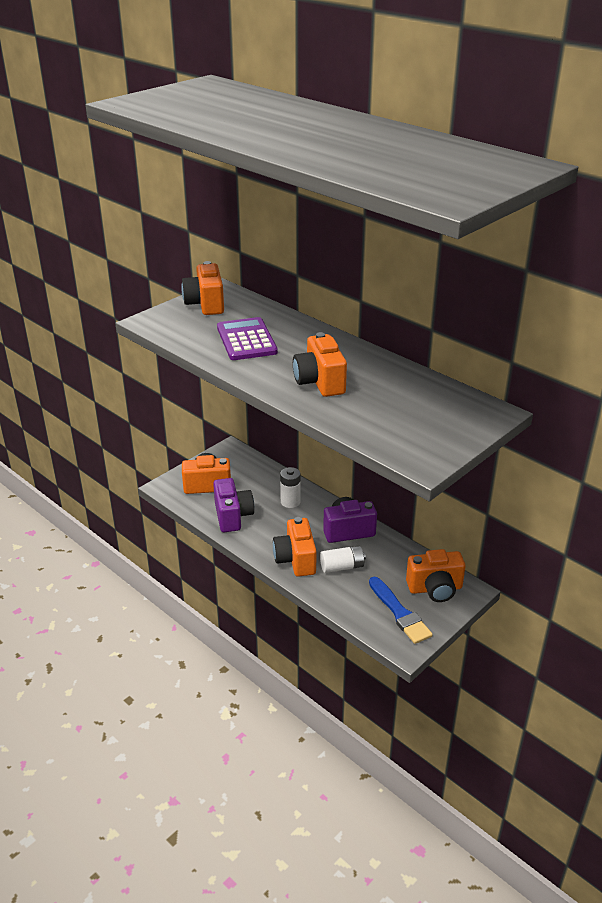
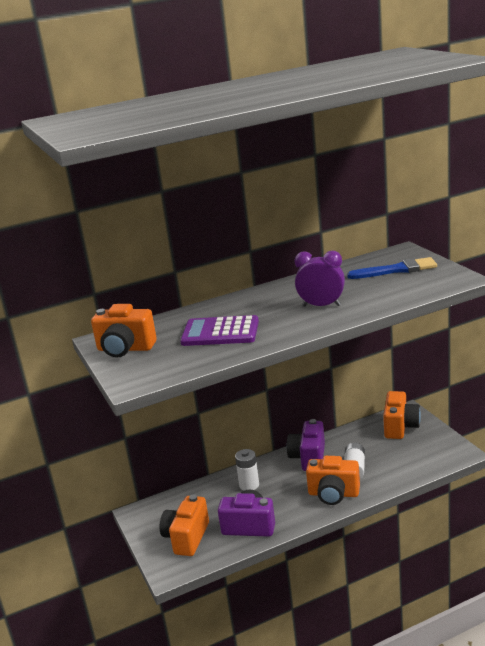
camera: 65 degrees left, 10 degrees down
orange camera [293,332,347,397] -> purple clock [295,251,345,306]
blue brush [369,577,433,644] -> blue brush moved to [347,257,437,279]

